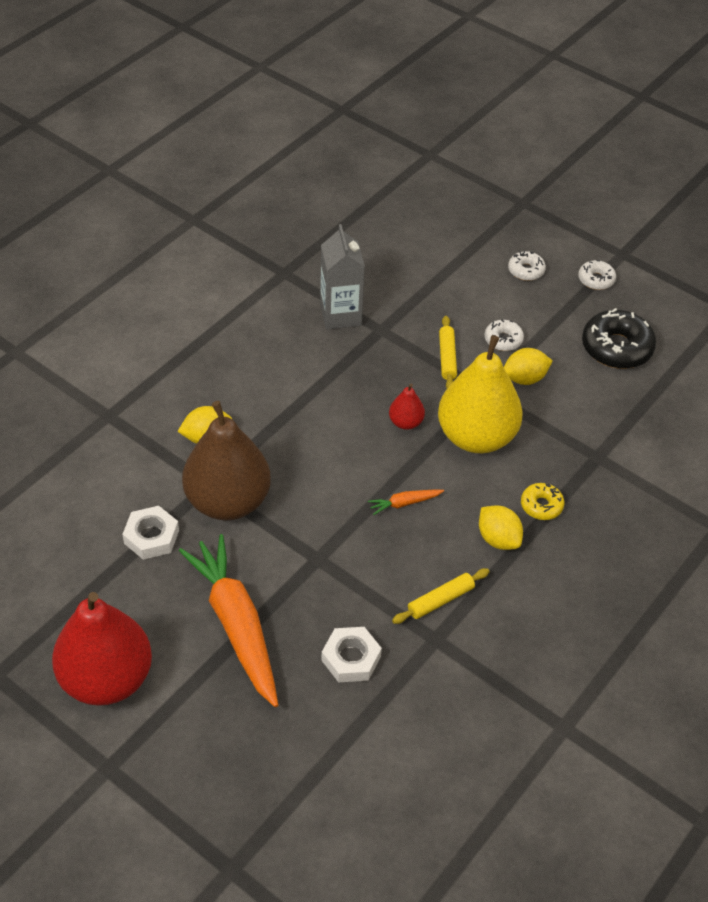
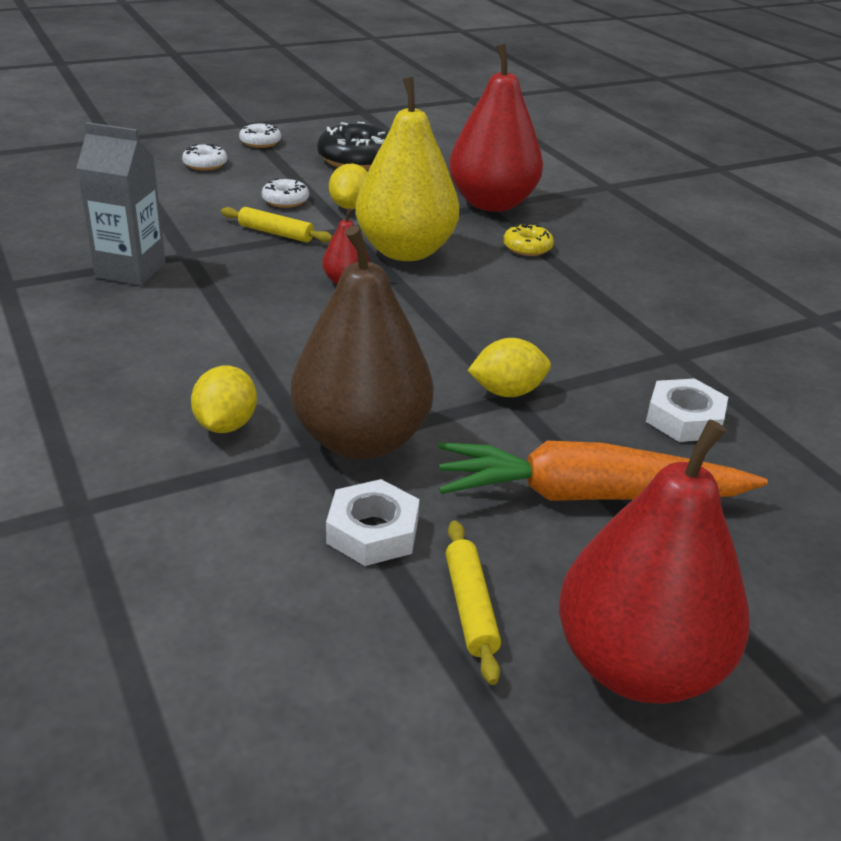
camera: 65 degrees left, 15 degrees down
orange carrot [368,489,444,515] -> none
yellow rolling pin [392,568,490,624] -> yellow rolling pin moved to [446,521,501,685]
yellow lemon [479,505,523,550] -> yellow lemon moved to [467,338,551,397]
none -> red pear [449,44,543,212]

